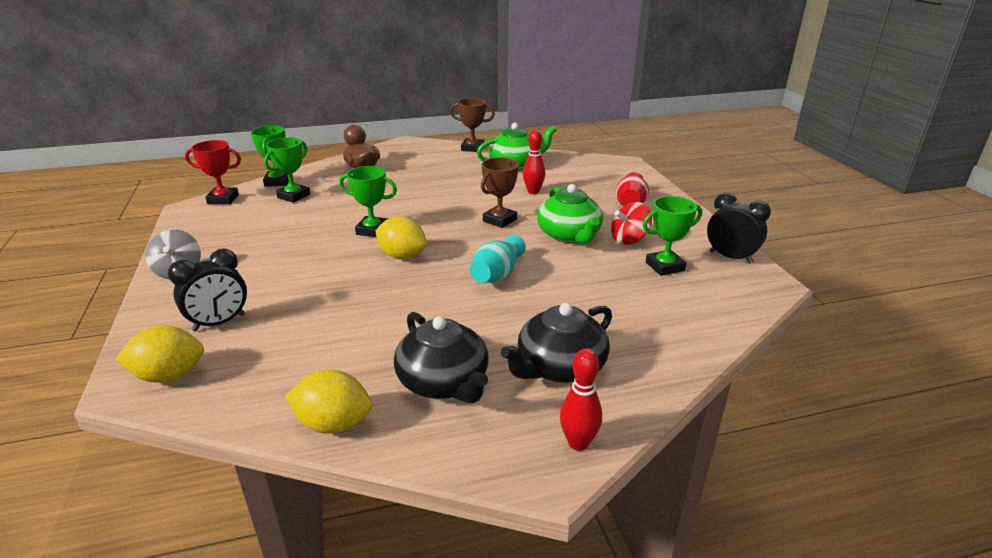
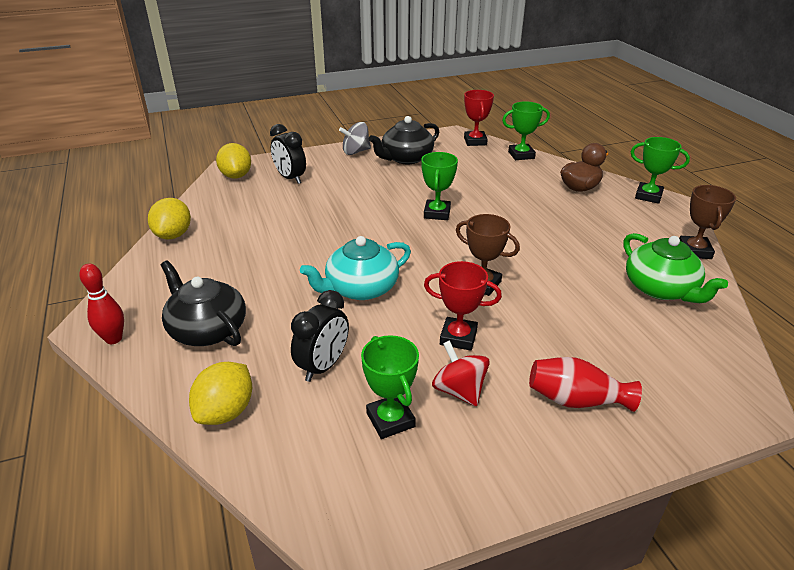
camera: 85 degrees right, 5 degrees up
green trophy [264,137,310,203] -> green trophy moved to [631,137,690,204]
yellow lemon [375,216,427,259] -> yellow lemon moved to [189,362,252,425]
black teapot [394,312,488,403] -> black teapot moved to [369,116,439,164]
turquoise vase [470,235,526,283] -> turquoise teapot [300,236,411,300]
red bowling pin [523,130,545,194] -> none
green teapot [537,184,603,243] -> red trophy [424,261,502,351]
black clock [707,192,771,264] -> black clock moved to [291,290,349,382]

